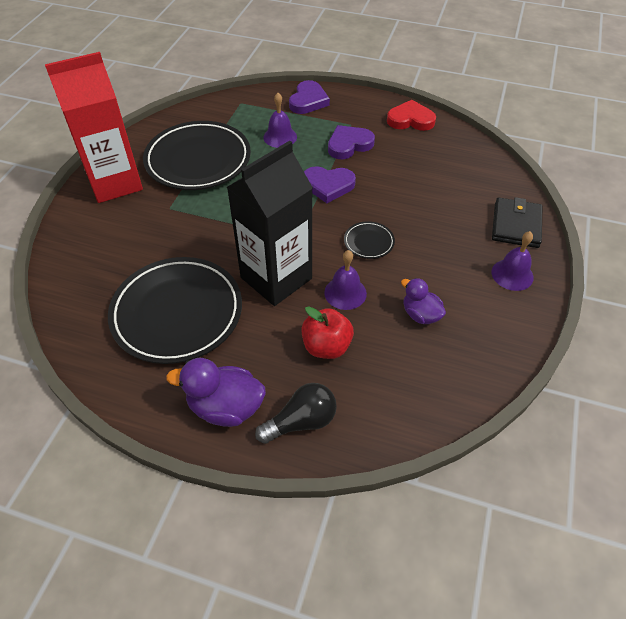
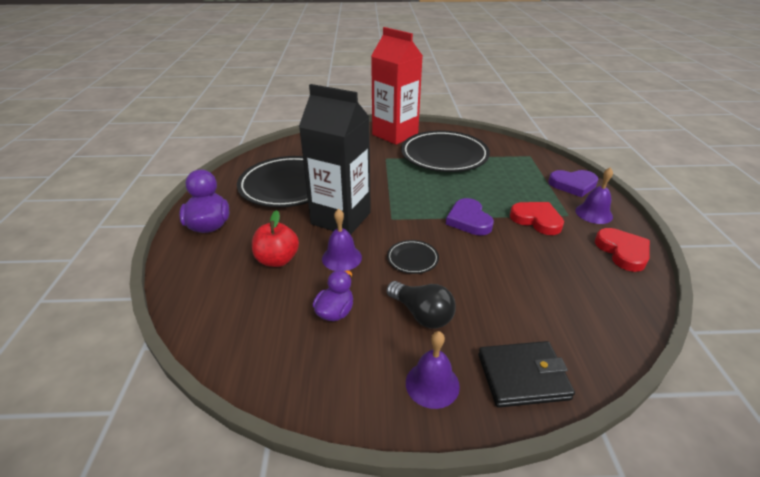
camera: 70 degrees right, 15 degrees down
black light bulb [255,383,337,444] -> black light bulb moved to [387,281,456,329]
purple bell [263,93,297,148] -> purple bell moved to [575,167,613,224]
purple heart [328,125,375,159] -> red heart [510,202,564,235]

